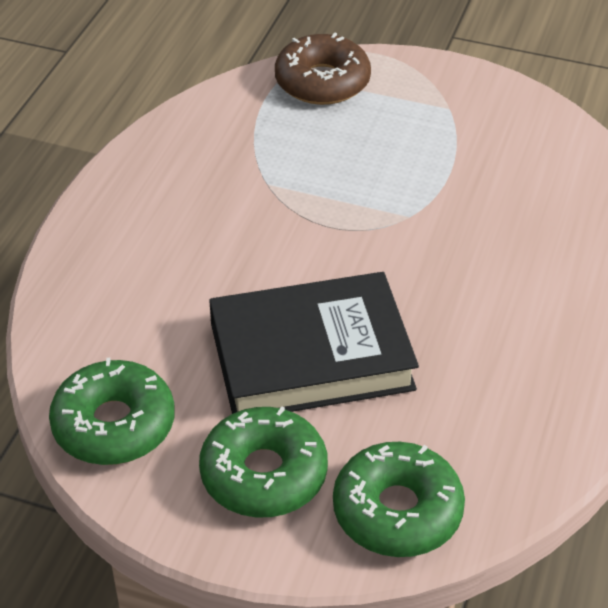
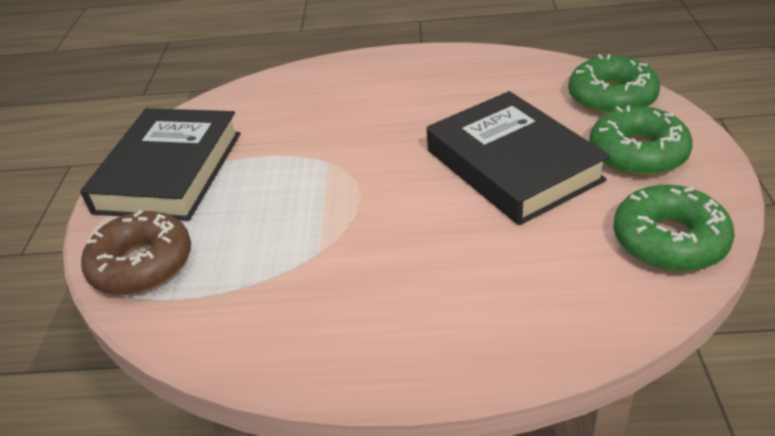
camera: 105 degrees left, 5 degrees down
none -> black book [80,108,241,221]

